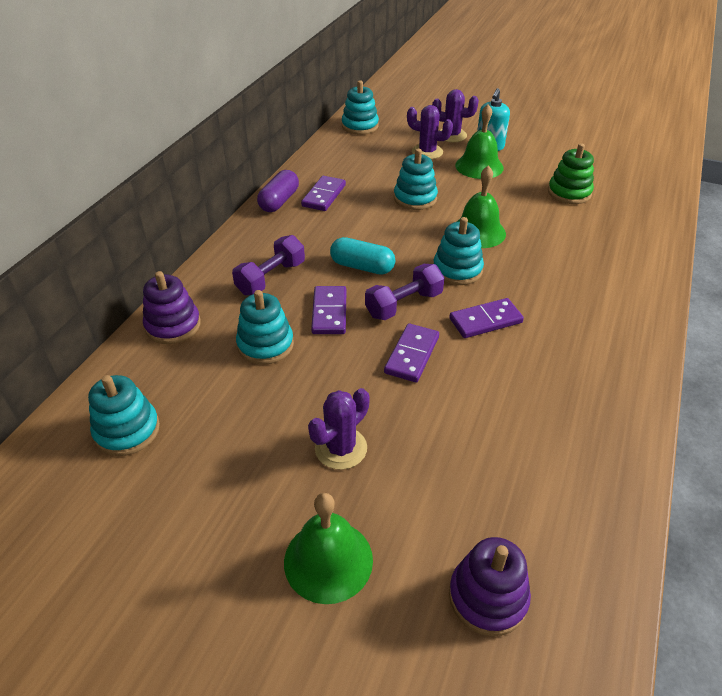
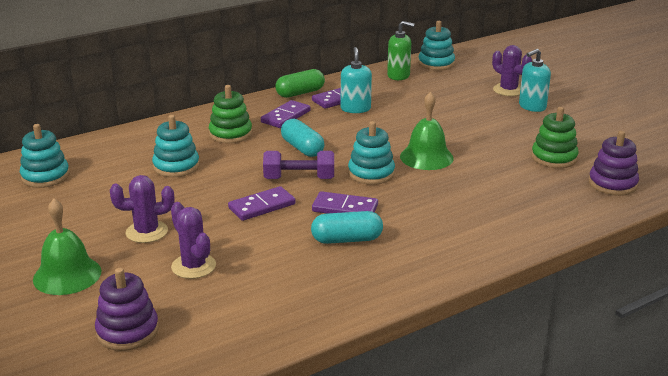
camera: 35 degrees right, 15 degrees down
purple stacking toy [143,271,201,344] -> purple stacking toy moved to [588,131,639,196]
purple dumbbell [232,235,305,295] -> green stacking toy [209,85,252,143]
purple capsule [257,170,299,212] -> green capsule [275,69,325,98]
purple domino [311,286,346,334] -> purple domino moved to [261,100,311,128]
turquoise stacking toy [394,149,438,210] -> none
purple cactus [407,105,453,159] -> purple cactus moved to [171,202,216,279]
green bell [455,104,504,179] -> none
none -> turquoise capsule [311,211,383,244]
none -> turquoise soap dispenser [341,47,372,113]
none -> green soap dispenser [387,21,414,80]

